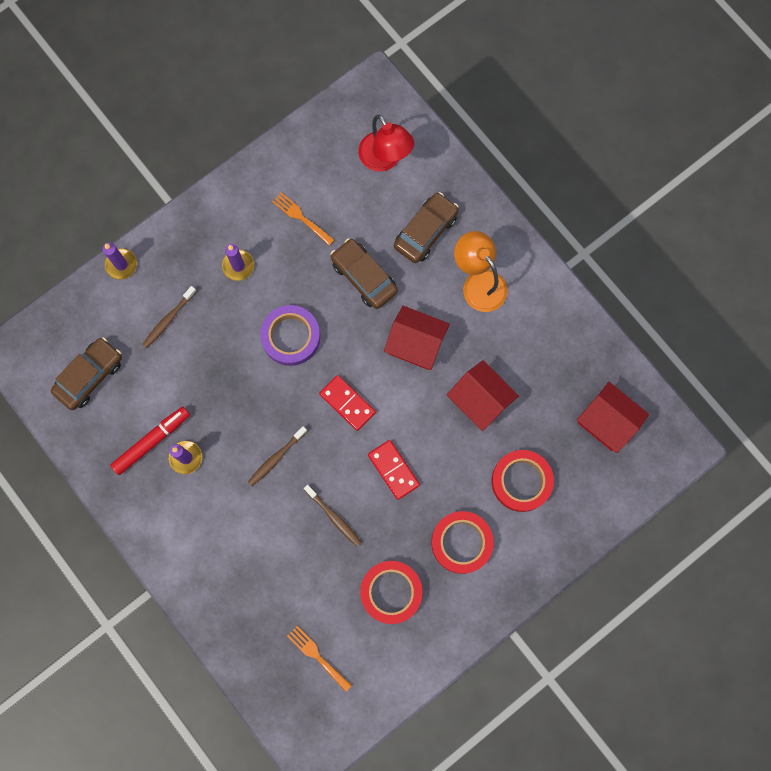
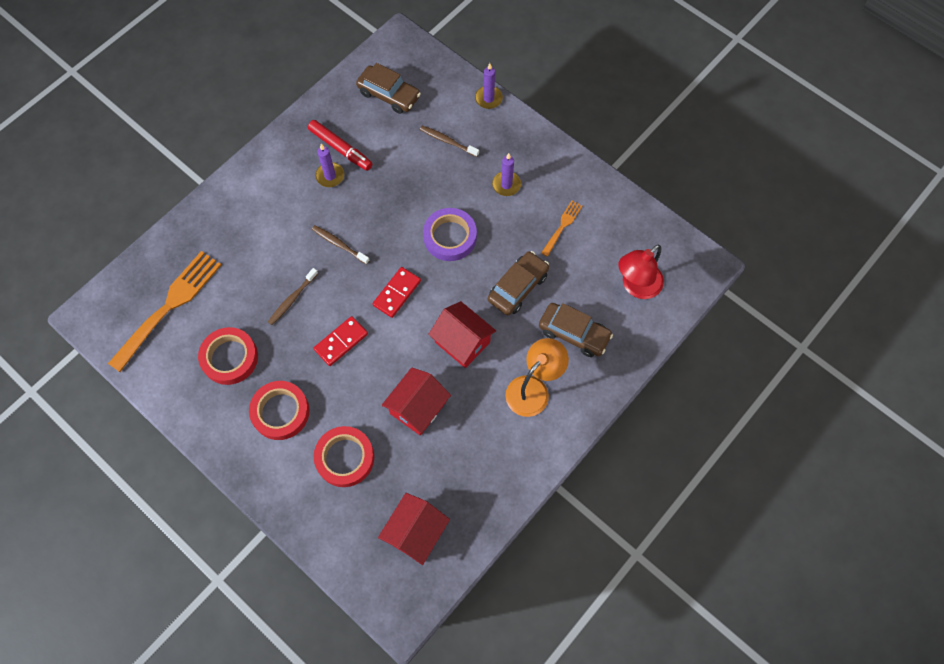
camera: 80 degrees right, 10 degrees down
orange fork [287,626,352,692] -> orange fork [108,251,221,372], size x2.05
red house [384,306,450,370] -> red house turned 60 degrees counterclockwise [428,301,496,368]

